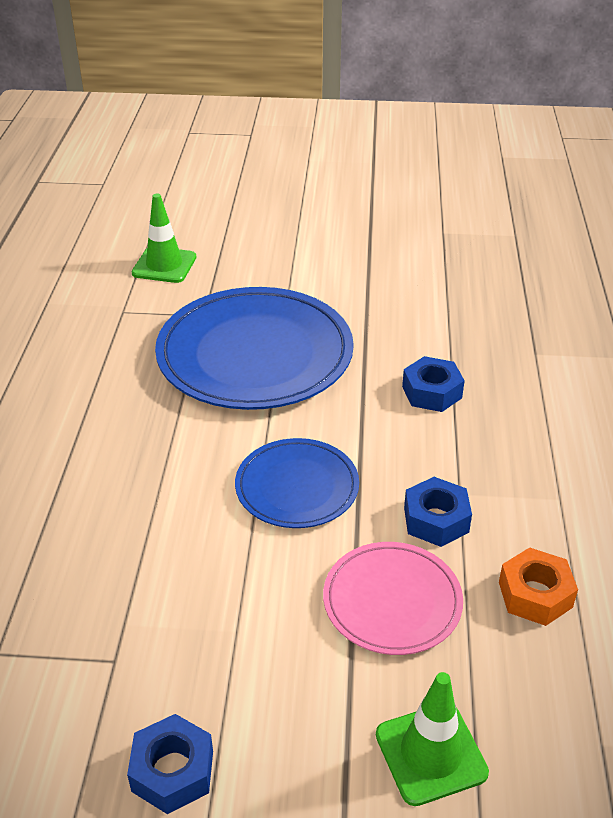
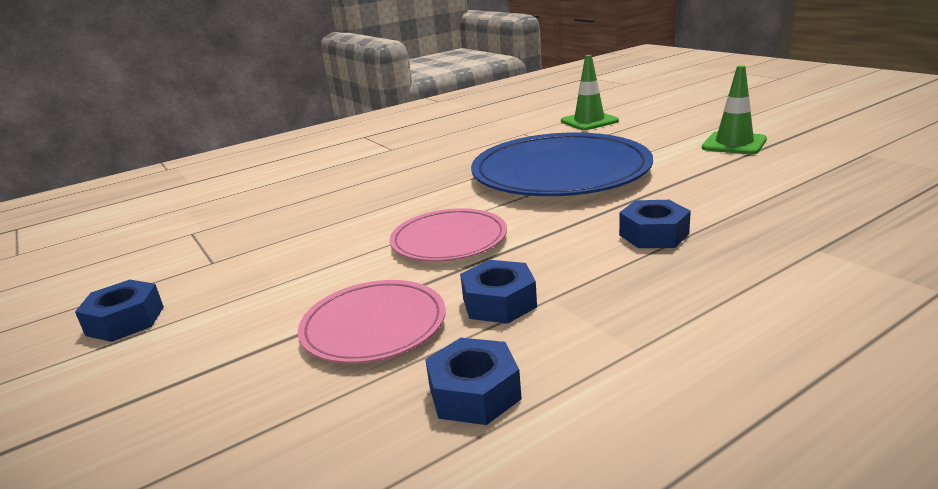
camera: 55 degrees right, 15 degrees down
blue plate [235,438,359,528] -> pink plate [390,208,507,261]
green traffic cone [376,672,489,806] -> green traffic cone moved to [702,65,767,155]
orange nut [499,547,578,626] -> blue nut [425,338,522,425]

